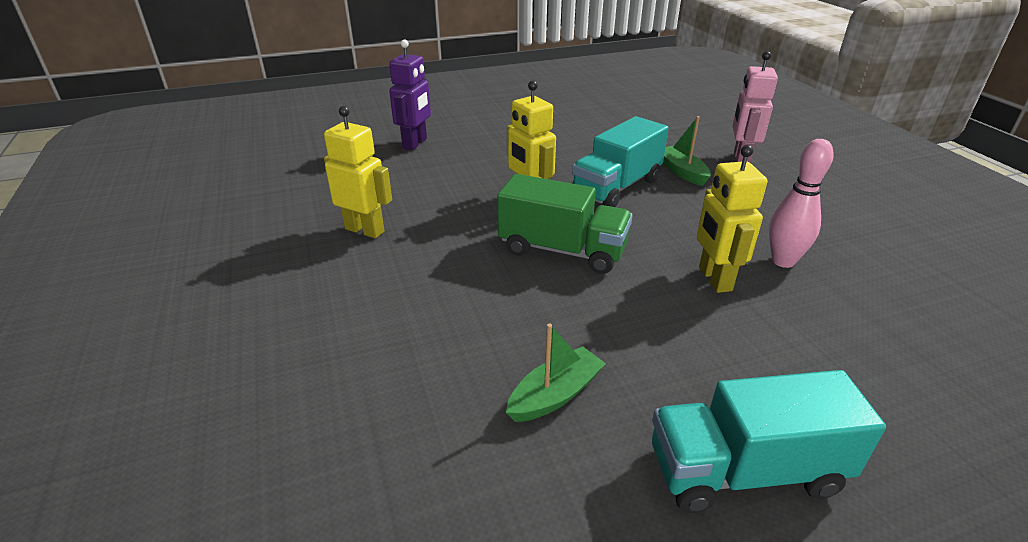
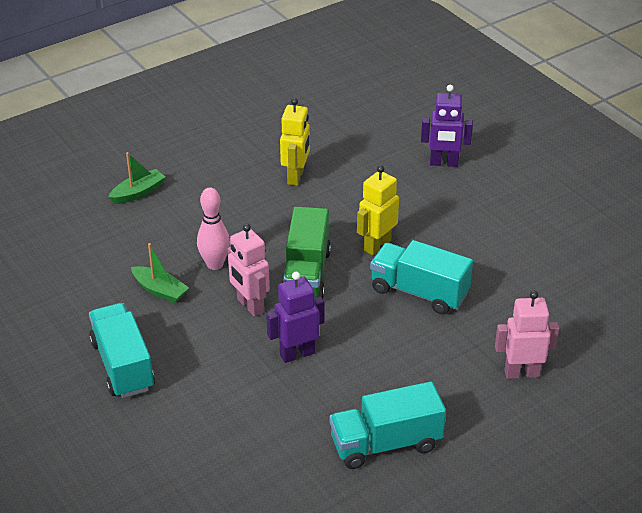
camera: 75 degrees right, 5 degrees up
green boat [663,116,711,186] -> green boat moved to [109,152,165,204]
yellow robot [697,145,767,293] -> purple robot [266,272,325,363]
pink bowling pin [769,139,834,268] -> pink bowling pin moved to [197,187,230,270]
none -> pink robot [227,224,270,317]
none -> turquoise truck [329,381,446,469]

